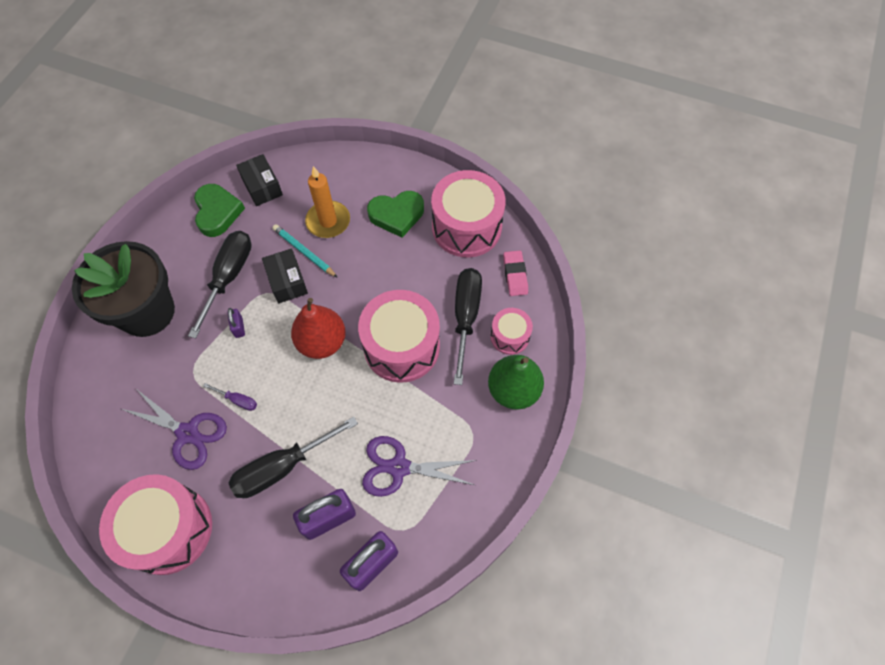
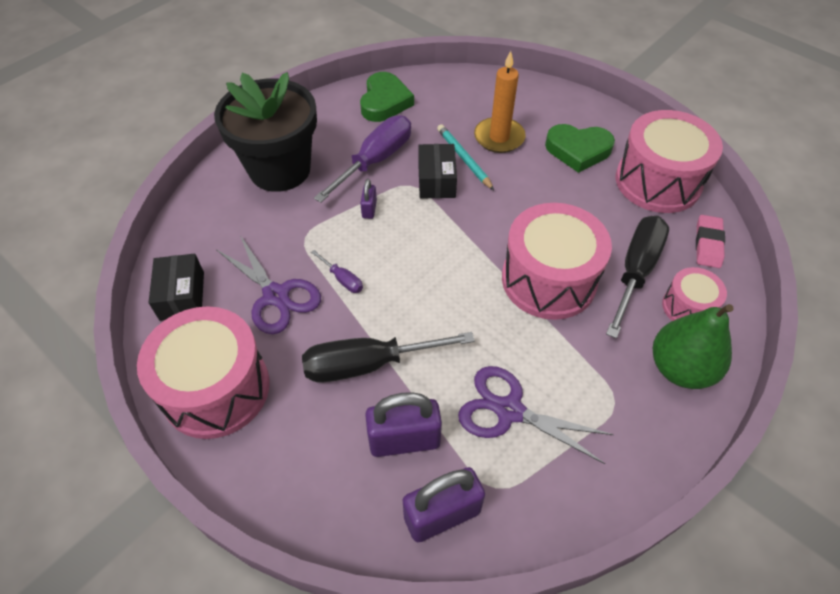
camera: 20 degrees right, 10 degrees down
black screwdriver [188,231,252,338] -> purple screwdriver [314,115,411,203]
black box [236,154,283,206] -> black box moved to [148,254,204,321]
red pear [291,298,346,359] -> none

